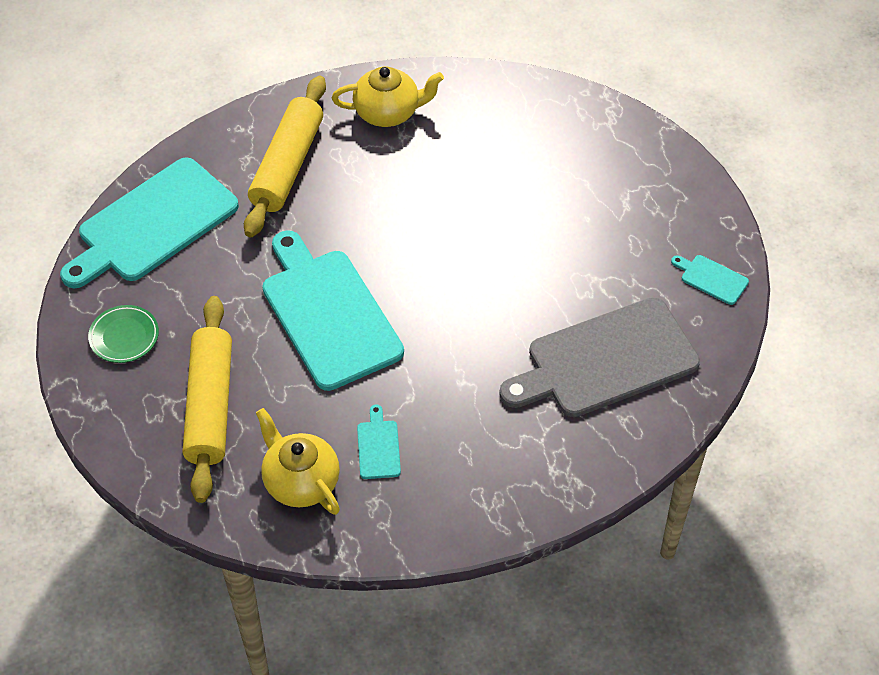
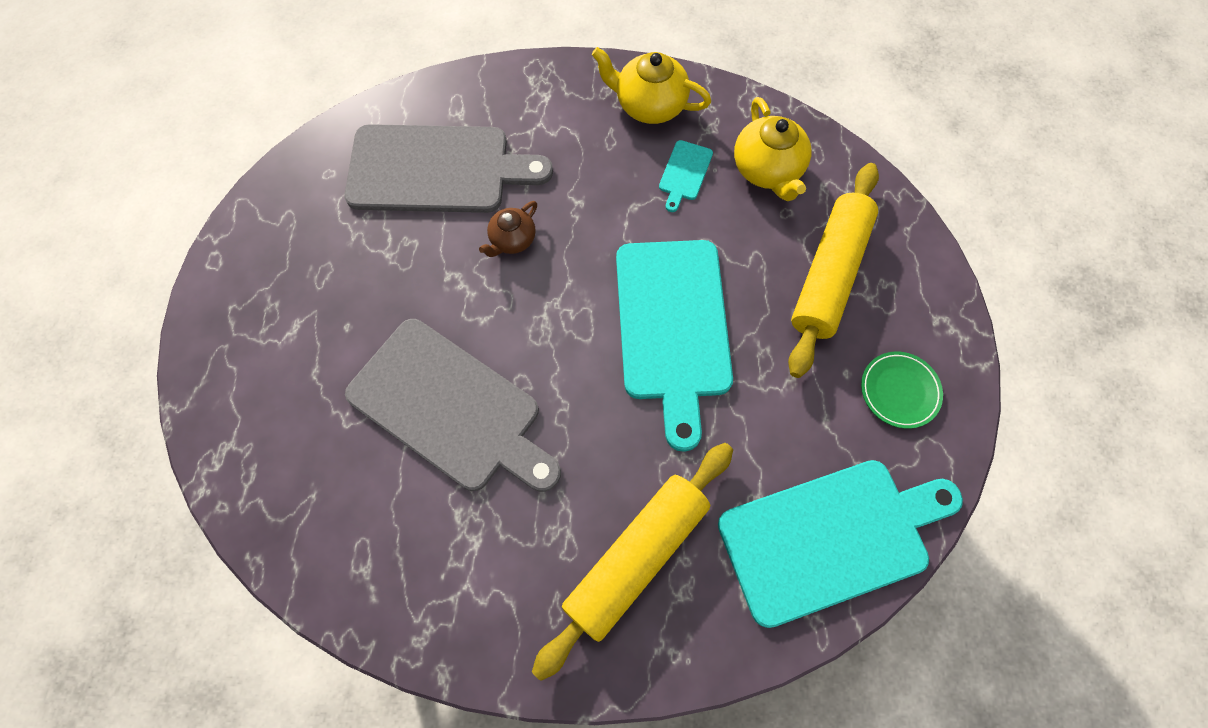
camera: 155 degrees left, 15 degrees up
yellow teapot [332,66,444,127] -> yellow teapot moved to [592,47,711,124]
turquoise cutting board [671,255,749,305] -> none
none -> grey cutting board [345,319,561,492]
none -> brown teapot [479,201,537,257]

